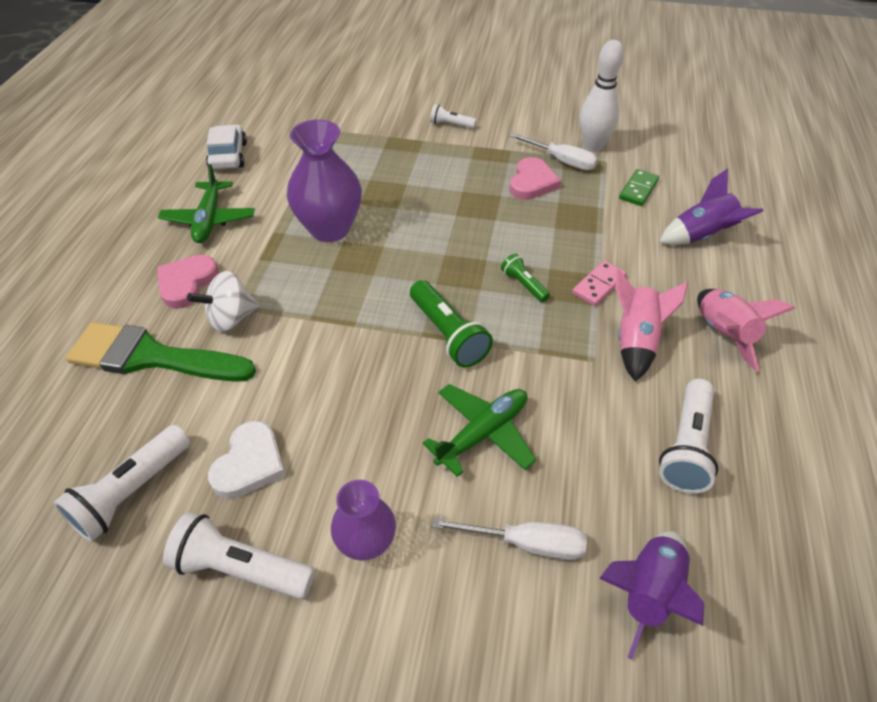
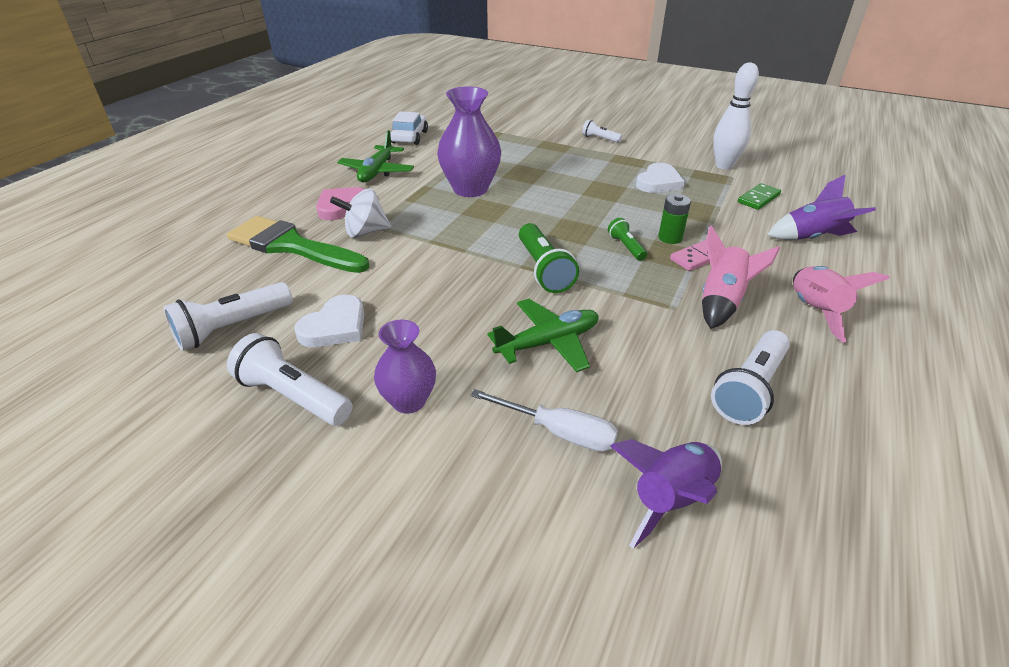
camera: 15 degrees right, 10 degrees down
white screwdriver [509,133,598,170] -> none
pink heart [509,157,561,200] -> white heart [636,163,685,193]
none -> green battery [658,194,691,244]

